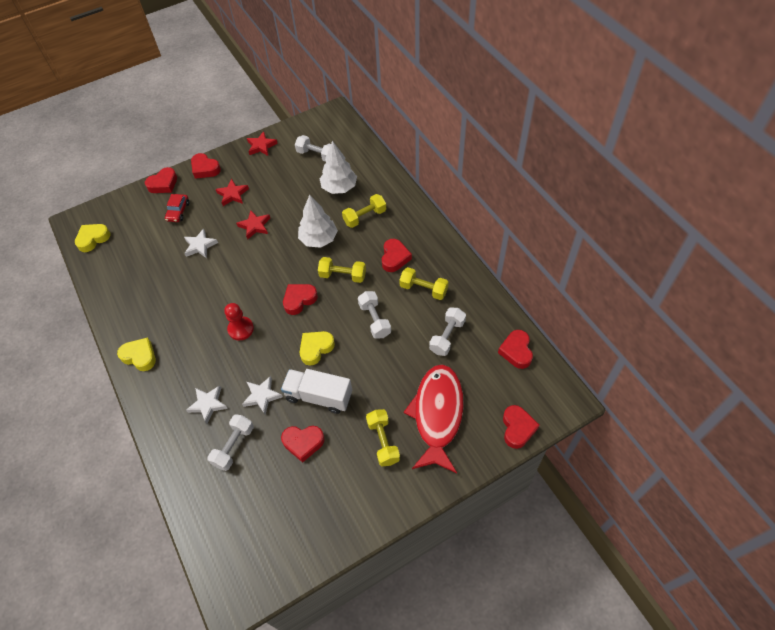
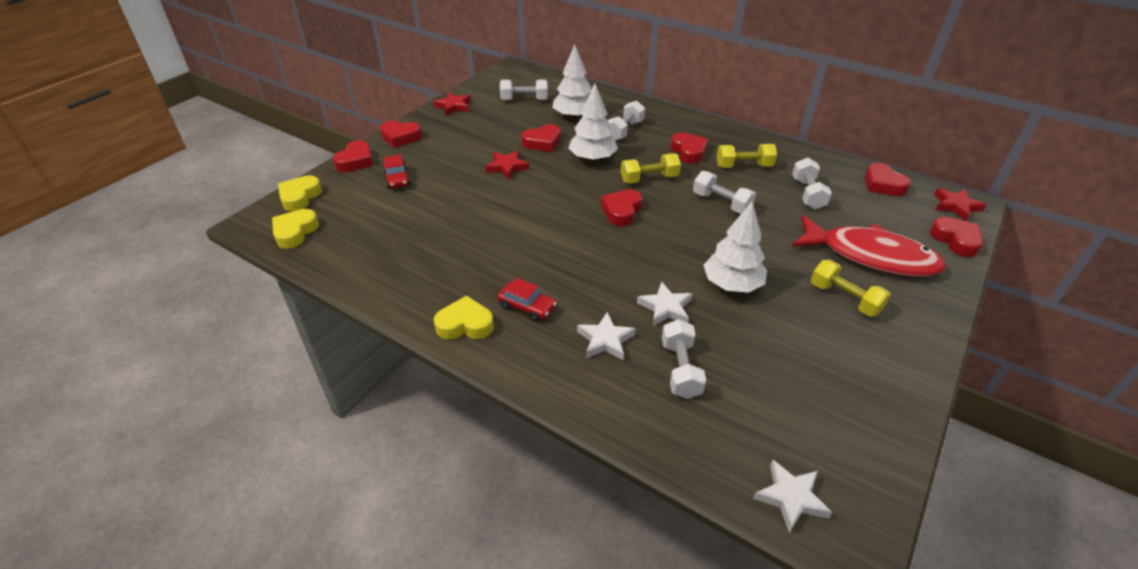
camera: 30 degrees left, 15 degrees down
white star [184,229,218,258] -> white star moved to [753,460,832,533]
red star [215,179,249,206] -> red star moved to [934,188,986,221]
red pawn [224,303,254,341] -> none
white truck [281,369,352,414] -> white tree [704,201,767,293]
red heart [281,426,325,463] -> red heart moved to [521,124,561,152]
yellow heart [300,331,335,366] -> yellow heart moved to [278,175,322,211]
yellow dumbbell [342,194,386,228] -> white dumbbell [608,101,645,141]
red fish [404,364,464,473] -> red fish turned 135 degrees clockwise [792,215,946,277]
none -> red car [497,278,556,322]

